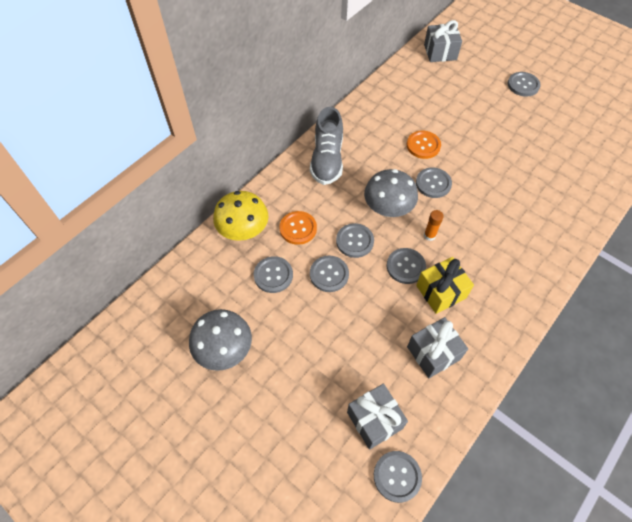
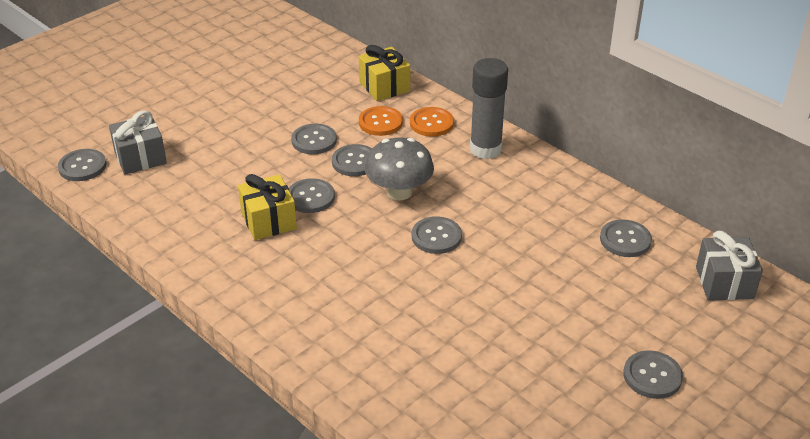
camera: 95 degrees right, 20 degrees down
grey mushroom [189,309,252,371] -> none
yellow mushroom [213,191,268,241] -> yellow gift [359,45,410,101]
grey button [254,256,293,293] -> grey button moved to [600,219,652,257]
grey shoe [310,107,343,185] -> grey glue stick [470,58,508,159]
orange button [407,131,441,159] -> orange button moved to [410,107,454,137]
grey gift [407,317,468,378] -> none
orange glue stick [424,210,444,241] -> none

